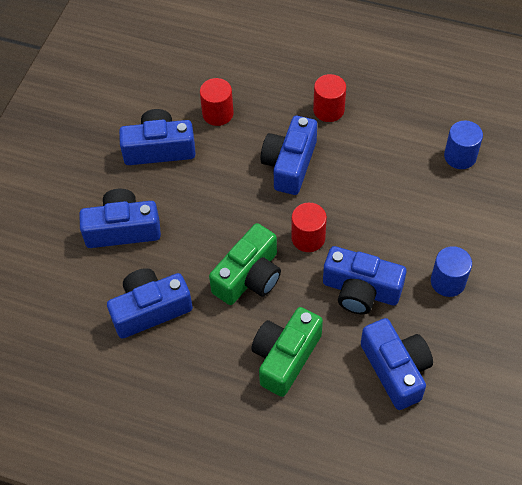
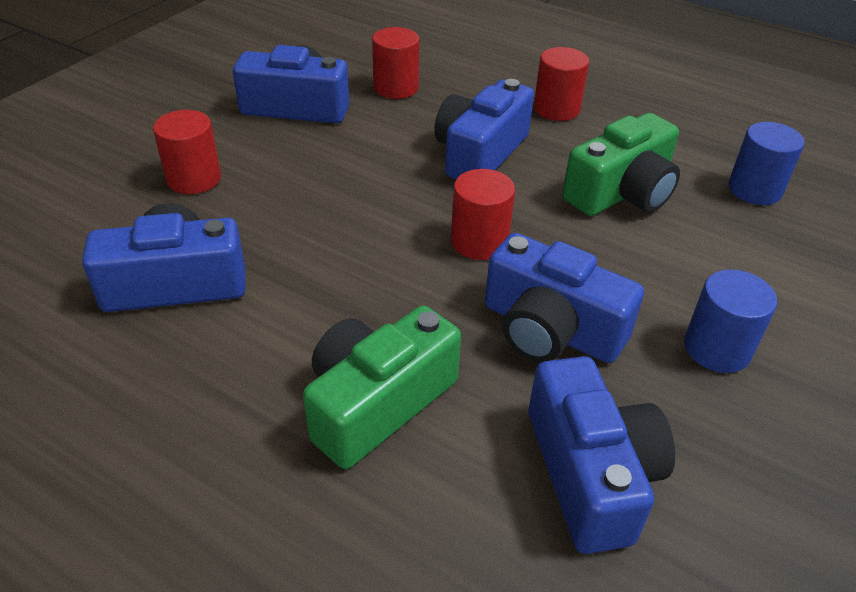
camera: 10 degrees right, 15 degrees down
blue camera [79,189,161,248] -> red cylinder [153,110,221,194]
green camera [209,223,281,305] -> green camera moved to [562,113,680,216]

